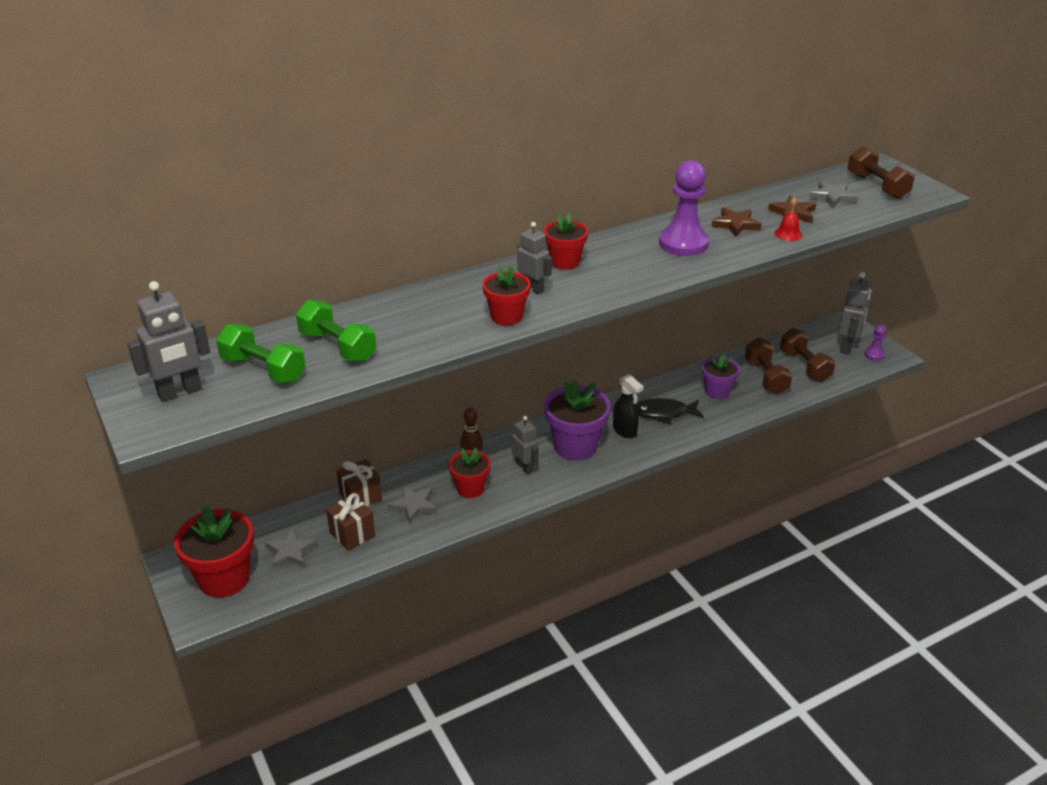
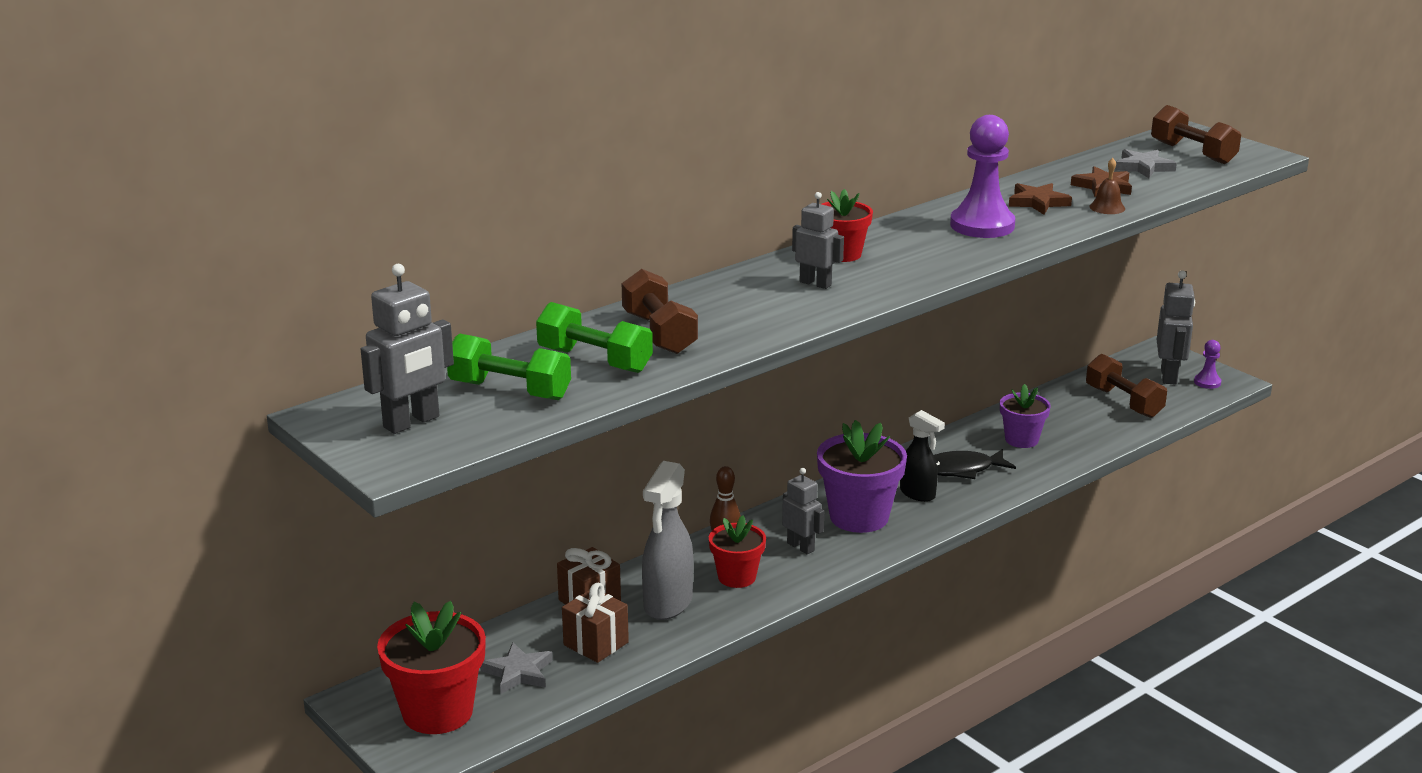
camera: 10 degrees left, 10 degrees down
grey star [388,486,437,524] -> grey spray bottle [642,461,693,620]
red flower pot [483,265,530,325] -> none
brown dumbbell [745,338,793,394] -> brown dumbbell moved to [622,269,698,354]
red bell [774,197,802,241] -> brown bell [1089,158,1125,214]

